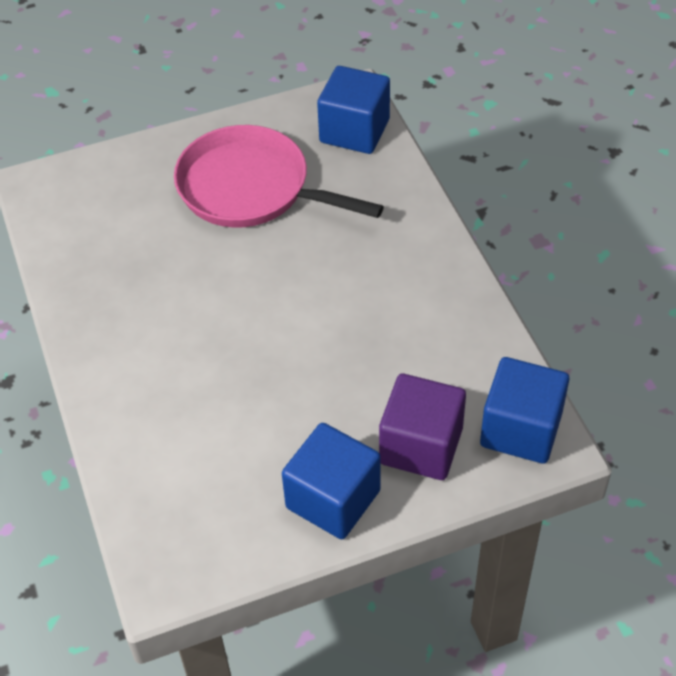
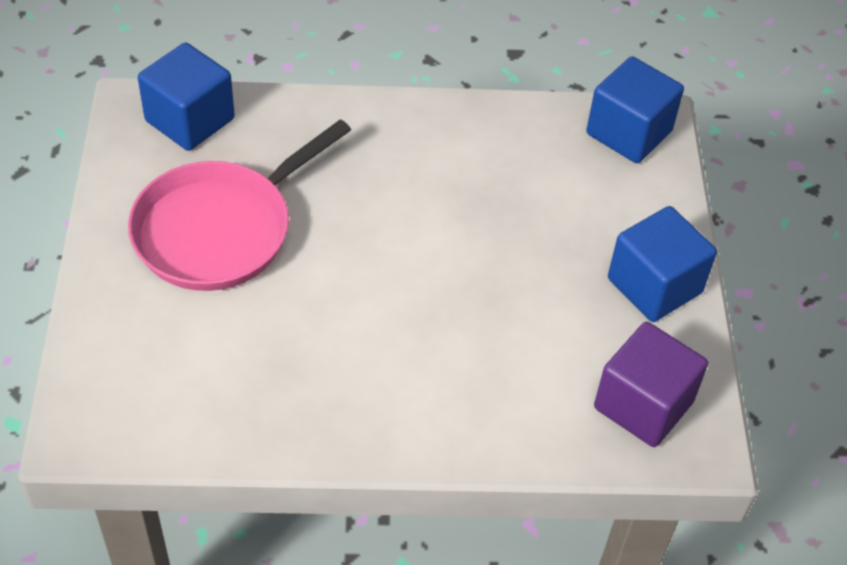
camera: 75 degrees left, 0 degrees up
purple cube [379,374,466,480] -> purple cube moved to [594,322,708,447]

